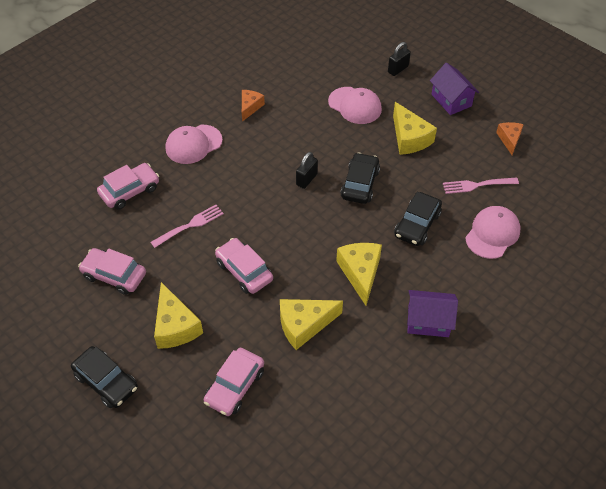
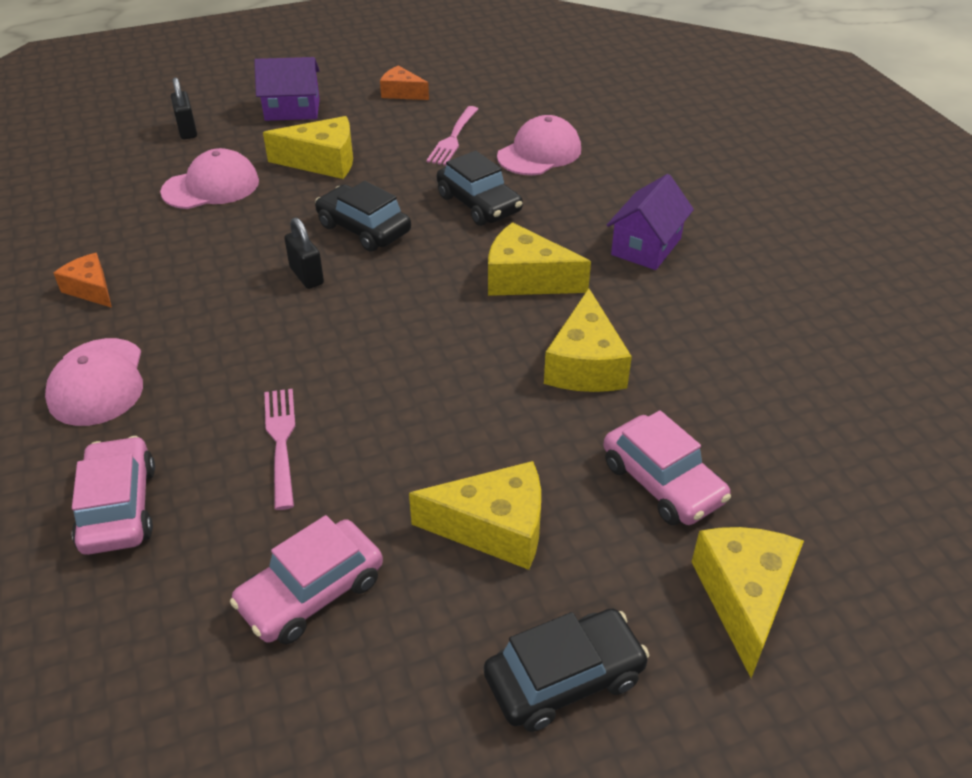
camera: 65 degrees left, 10 degrees down
pink car [215,238,273,294] -> none
pink cap [465,206,521,259] -> pink cap turned 75 degrees clockwise [497,115,581,175]
none -> yellow cheese [692,527,804,678]

